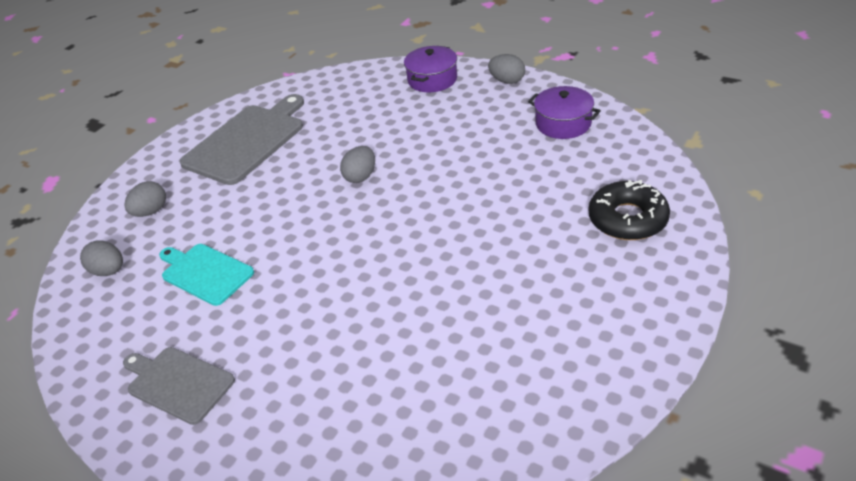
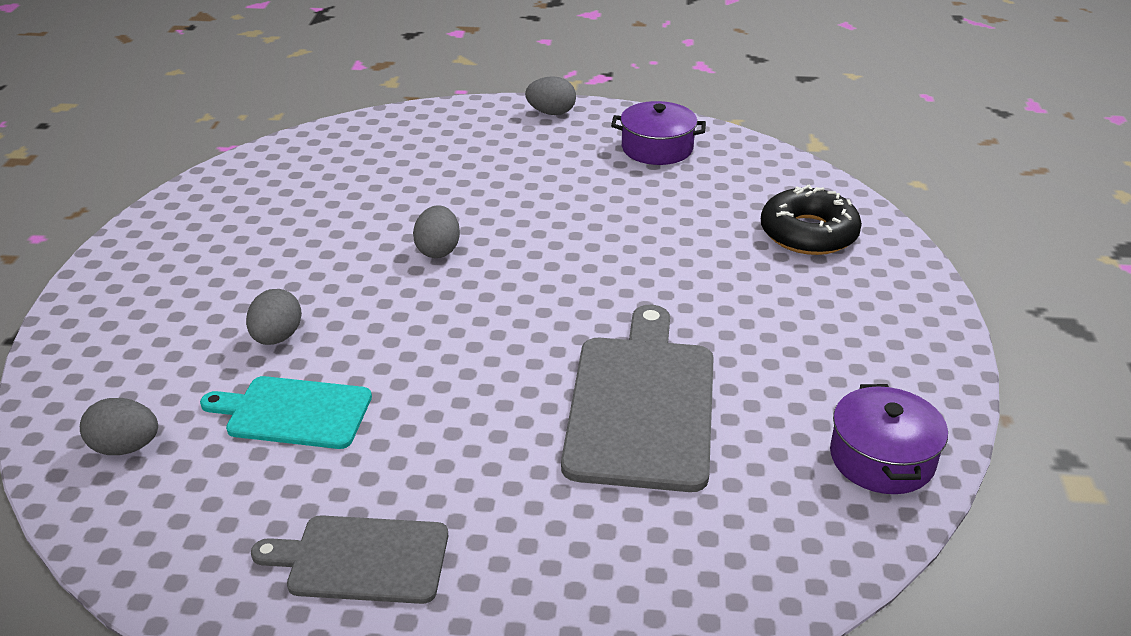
camera: 30 degrees left, 5 degrees down
grey egg [124,181,166,217] -> grey egg moved to [246,289,302,345]
grey cutting board [180,94,304,185] -> grey cutting board moved to [561,305,714,492]
purple pot [404,46,457,92] -> purple pot moved to [830,384,948,494]

